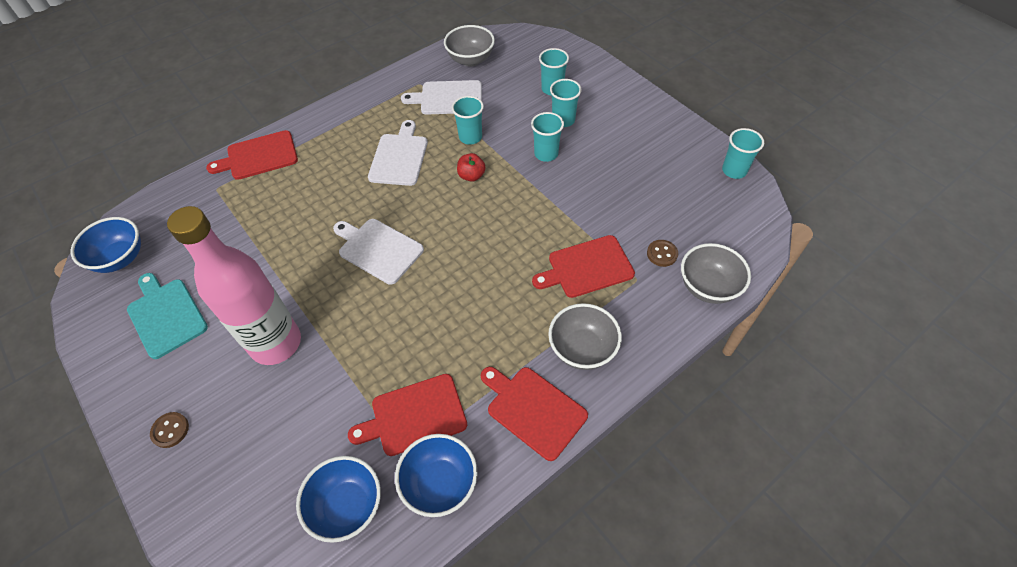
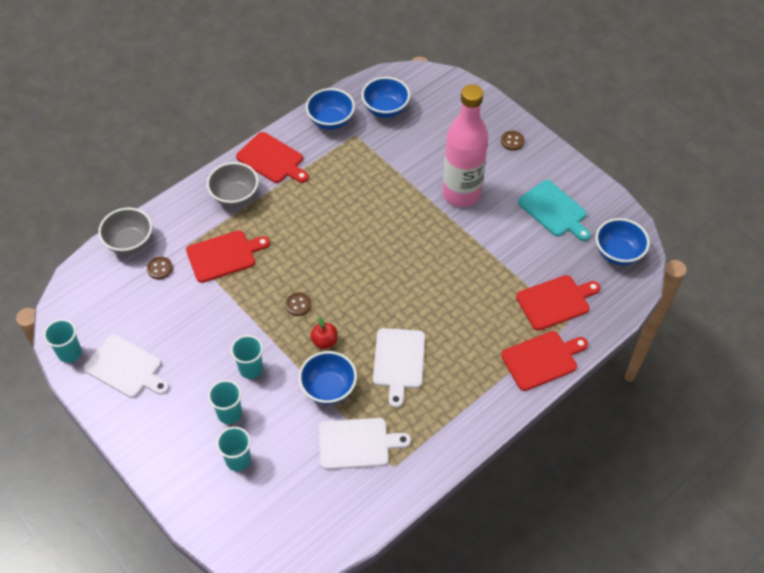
camera: 175 degrees right, 0 degrees up
white cutting board [333,219,424,285] -> white cutting board moved to [84,334,169,398]
red cutting board [348,374,467,456] -> red cutting board moved to [516,275,601,331]
grey bowl [444,25,495,67] -> none
turquoise cup [452,96,484,145] -> blue bowl [299,351,357,405]
none -> brown button [285,292,312,316]

